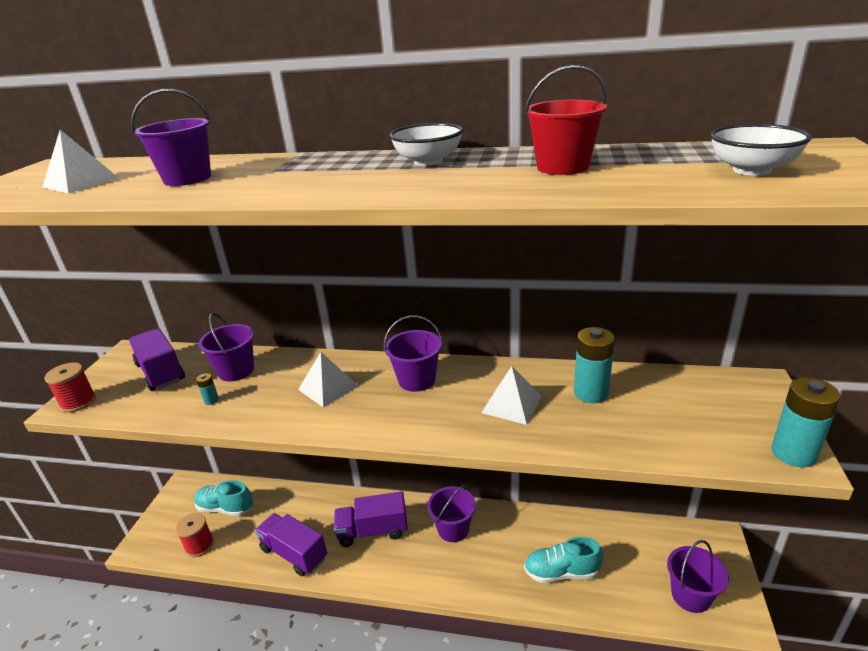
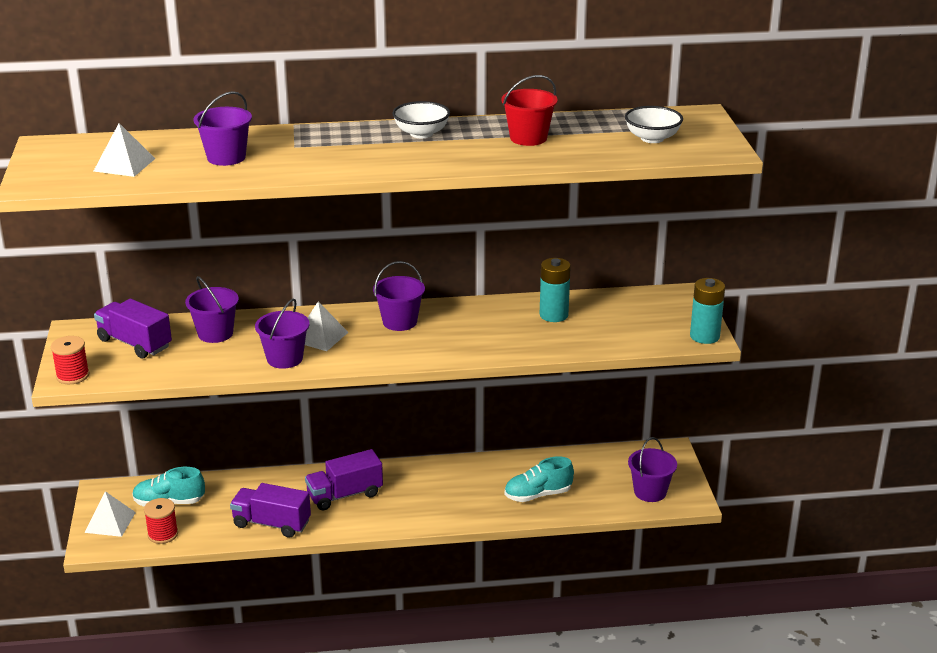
camera: 20 degrees left, 0 degrees up
turquoise battery [196,373,219,405] -> none
purple bucket [427,484,476,542] -> purple bucket moved to [255,298,310,369]
white pyramid [481,366,542,425] -> white pyramid moved to [84,491,136,537]

